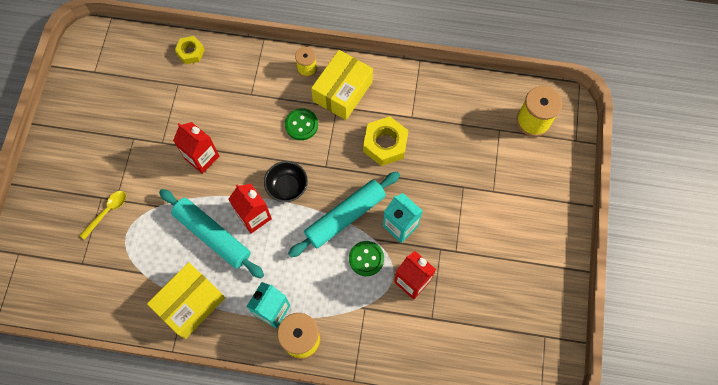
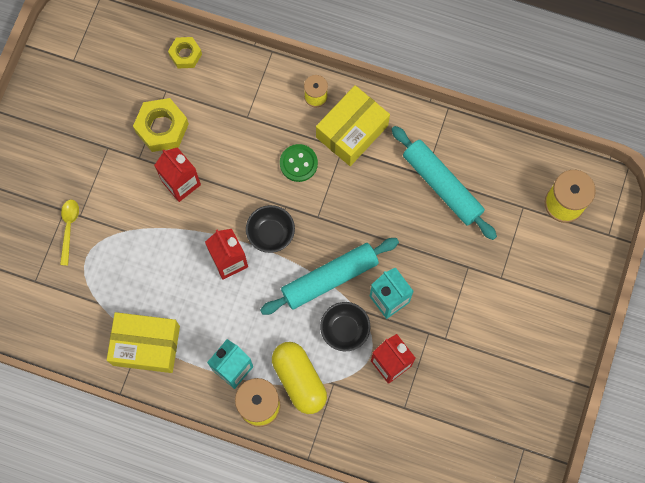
camera: 10 degrees right, 5 degrees up
yellow spoon [79,191,126,240] -> yellow spoon turned 45 degrees counterclockwise [60,200,79,266]
yellow box [147,262,225,339] -> yellow box turned 45 degrees clockwise [107,312,180,373]
turquoise rolling pin [159,189,264,278] -> turquoise rolling pin moved to [391,126,497,240]
green button [349,241,384,276] -> black bowl [320,302,370,351]
yellow nut [363,116,409,166] -> yellow nut moved to [133,98,189,152]
none -> yellow capsule [272,342,327,414]

